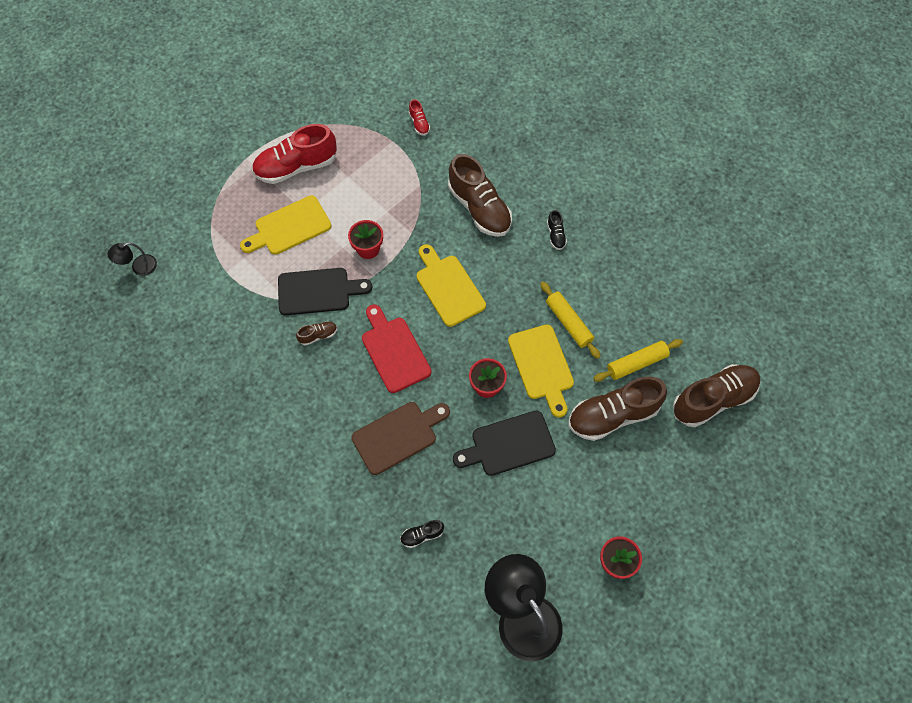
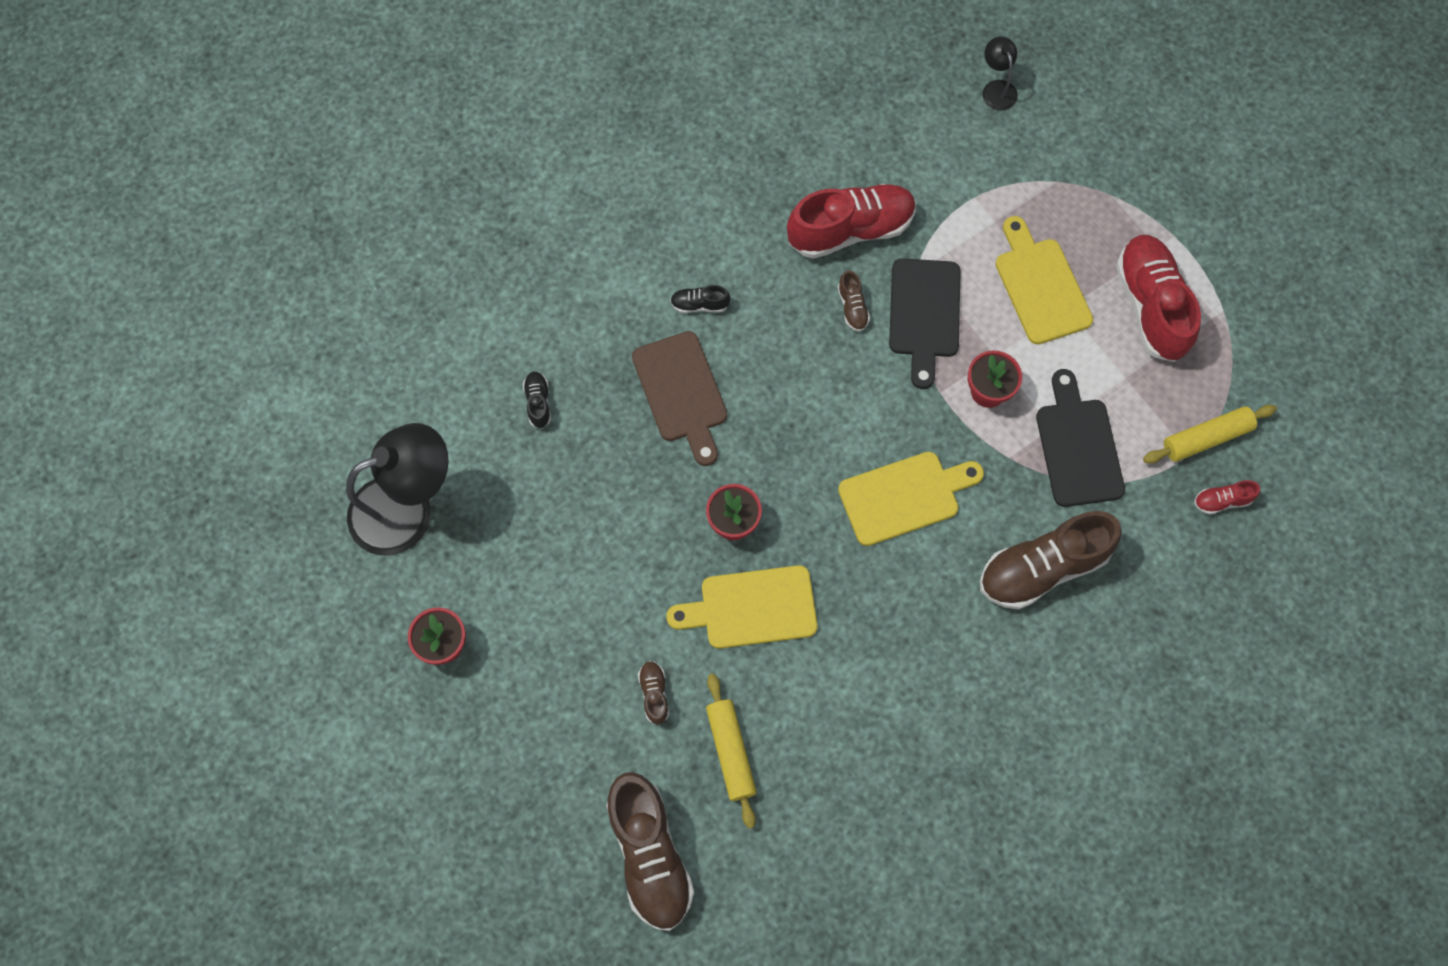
camera: 100 degrees right, 5 degrees up
red cutting board [362,304,431,393] -> none
black cutting board [453,410,556,476] -> black cutting board moved to [1036,369,1125,507]
yellow rolling pin [540,282,601,359] -> yellow rolling pin moved to [1143,405,1277,464]
black shoe [547,210,567,250] -> black shoe moved to [670,285,730,313]
brown shoe [569,376,667,441] -> brown shoe [638,661,669,725], size x0.44
none -> red shoe [787,184,916,259]

